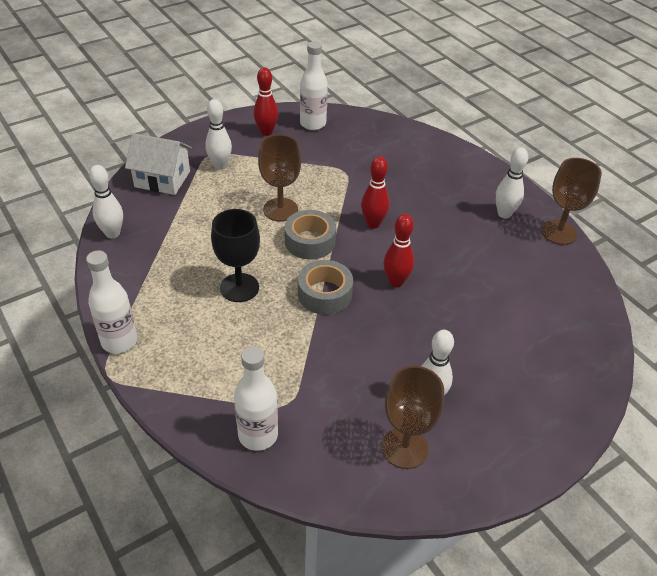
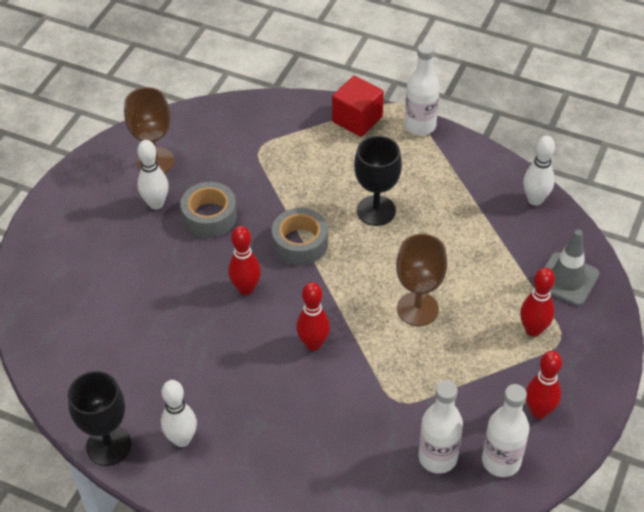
camera: 150 degrees right, 5 degrees up
white house [125,133,192,195] -> grey traffic cone [544,230,600,306]
white bowling pin [205,99,232,170] -> red bowling pin [520,268,555,337]
white bottle [234,346,278,451] -> white bottle moved to [419,380,463,474]
grey tape [285,210,336,259] -> grey tape moved to [180,182,237,238]
brown goblet [541,158,602,245] -> black goblet [68,371,132,466]
none -> red cube [332,76,384,137]

